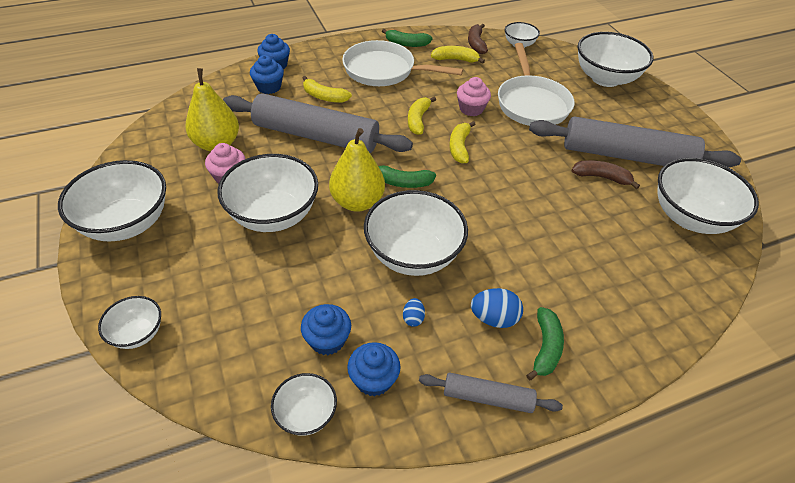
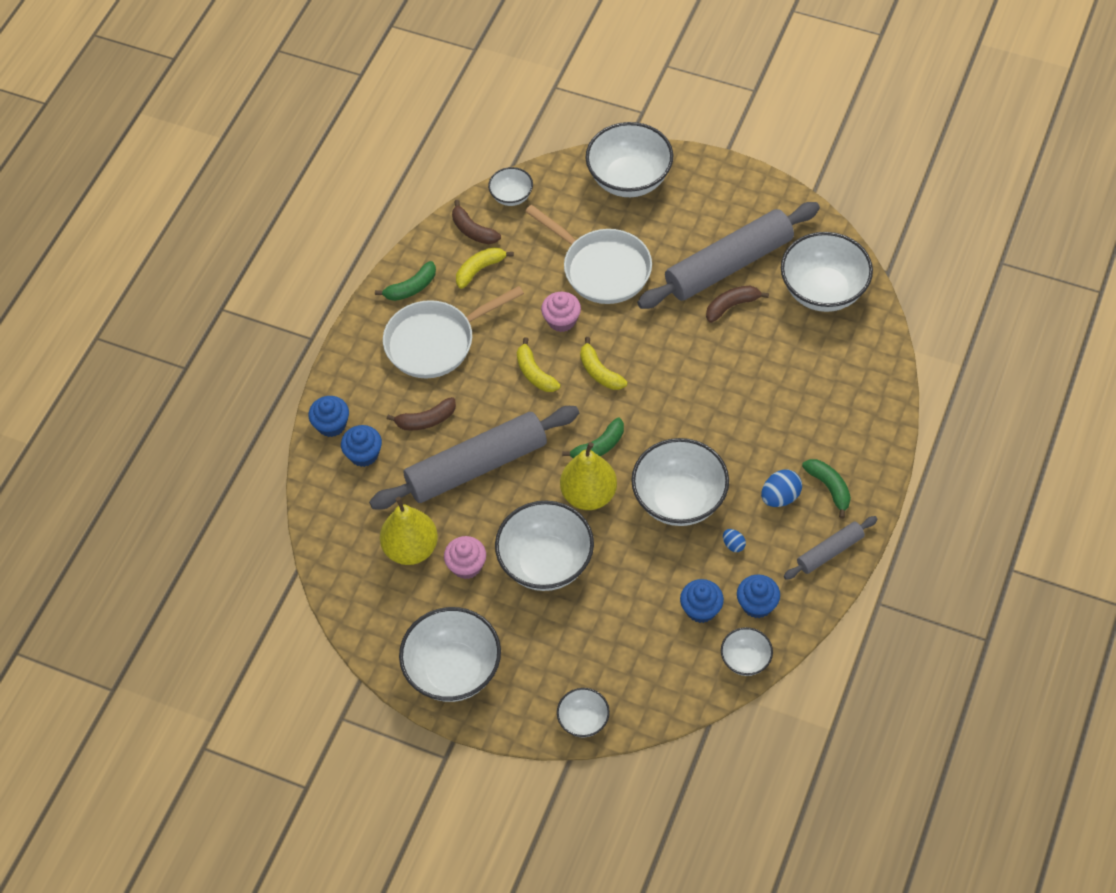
camera: 40 degrees left, 10 degrees up
yellow banana [303,76,352,103] -> brown banana [387,397,456,430]

